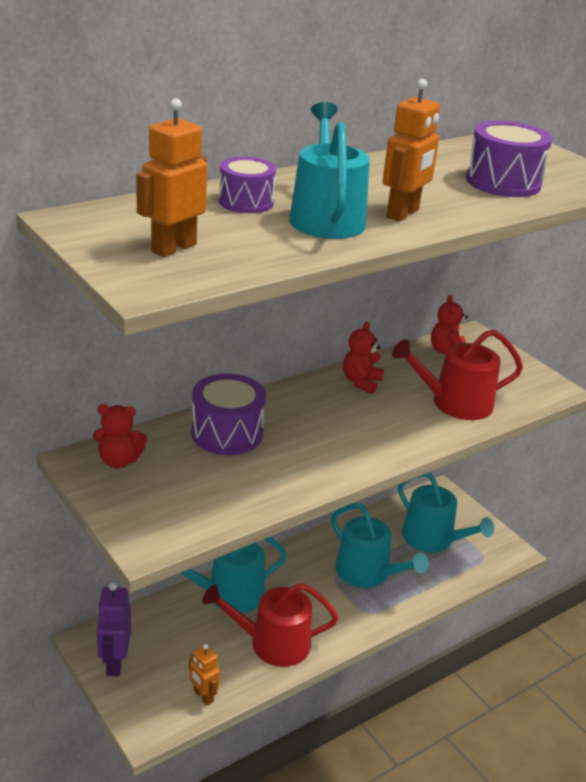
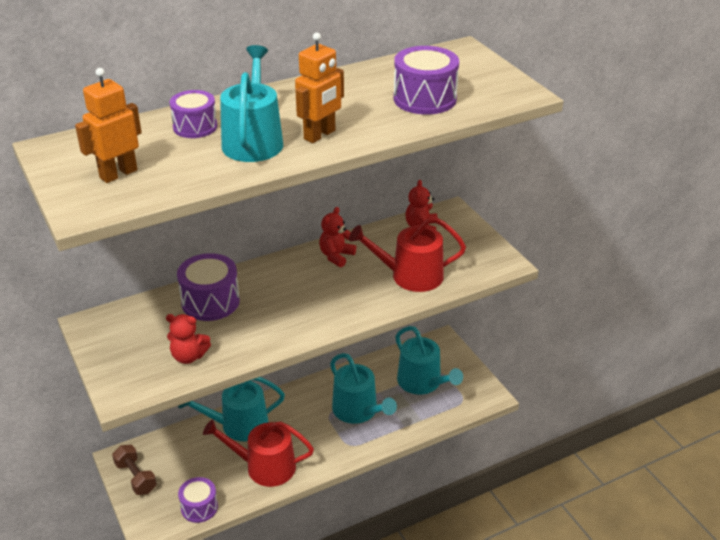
camera: 10 degrees right, 5 degrees up
red teddy bear [93,404,147,468] -> red teddy bear moved to [166,314,211,364]
purple robot [97,582,131,676] -> brown dumbbell [112,445,157,495]
orange robot [189,644,220,706] -> purple drum [178,477,218,523]

